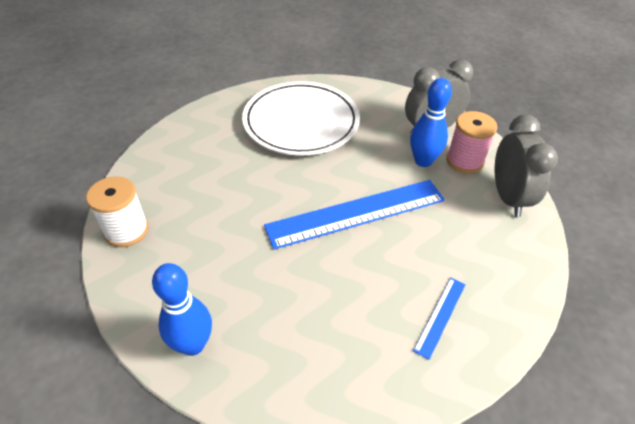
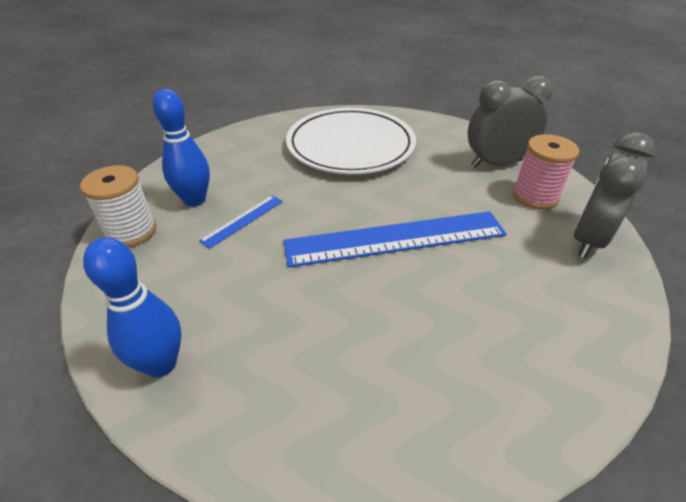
camera: 10 degrees right, 5 degrees down
blue bowling pin [410,78,452,167] -> blue bowling pin moved to [153,89,210,207]
blue ruler [413,278,466,360] -> blue ruler moved to [199,195,283,249]
grey clock [495,115,558,217] -> grey clock turned 150 degrees counterclockwise [574,132,656,258]

